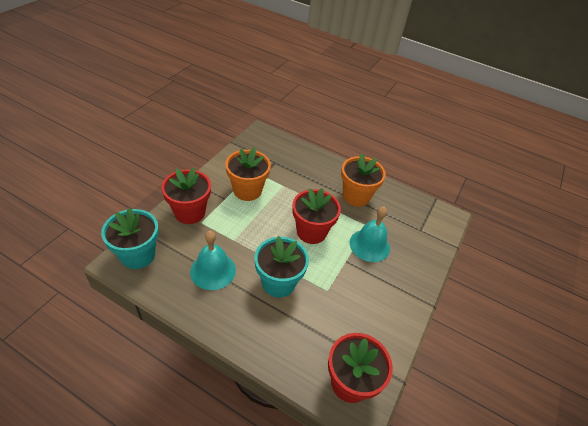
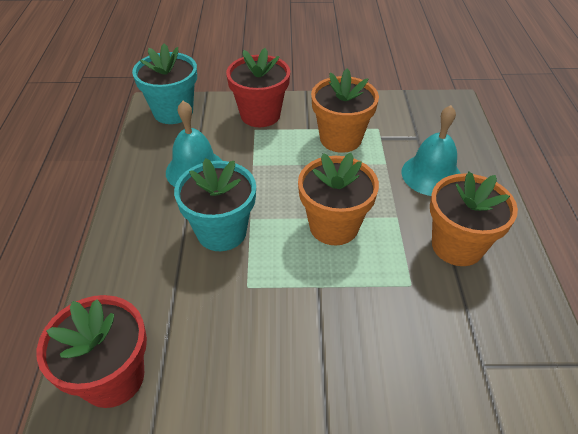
camera: 65 degrees right, 0 degrees up
red flower pot [292,188,341,244] -> orange flower pot [298,153,379,245]
turquoise bell [350,206,390,262] -> turquoise bell moved to [402,105,461,196]

